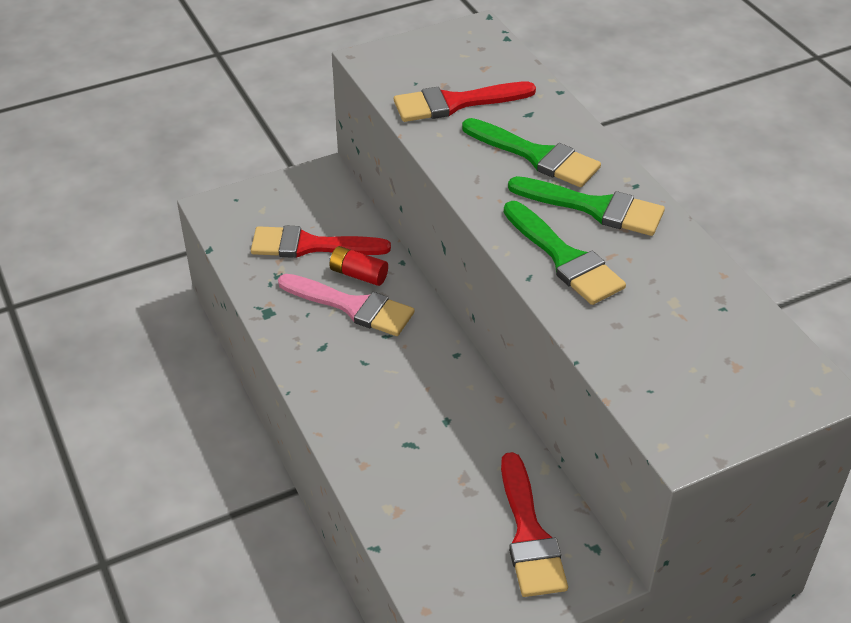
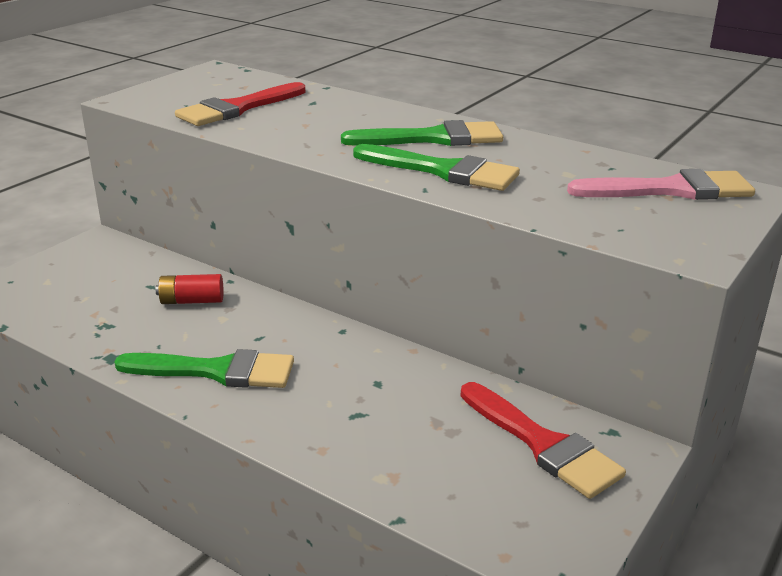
camera: 30 degrees left, 15 degrees down
red brush [251,225,391,258] -> none
pink brush [278,274,415,336] -> pink brush moved to [567,169,755,200]
green brush [462,118,601,187] -> green brush moved to [114,349,294,388]

